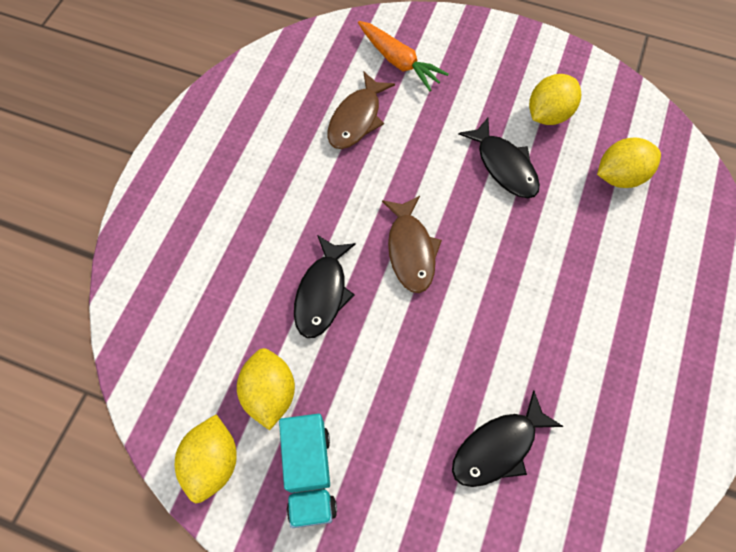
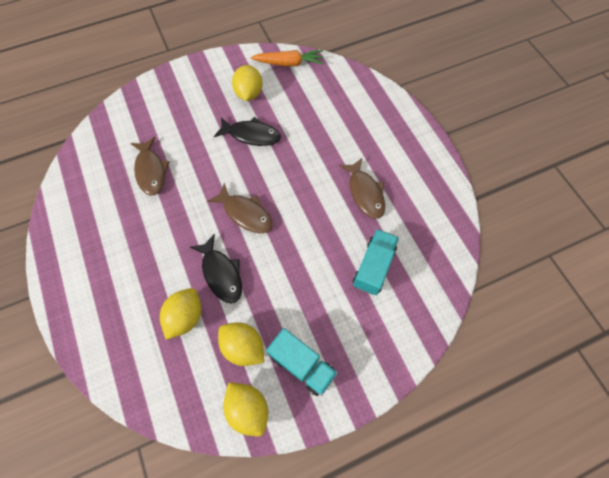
camera: 45 degrees left, 0 degrees up
orange carrot [358,21,449,91] -> orange carrot moved to [251,50,324,66]
black fish [452,390,563,487] -> turquoise truck [353,229,399,295]
yellow lemon [597,138,661,188] -> yellow lemon moved to [160,288,201,340]
none -> brown fish [339,157,385,219]

